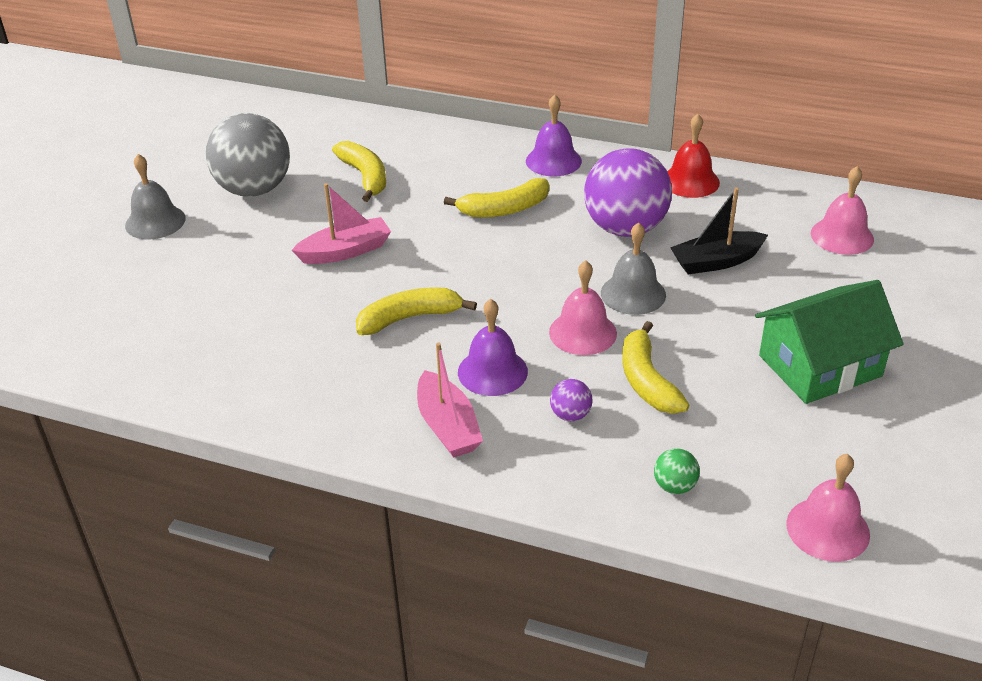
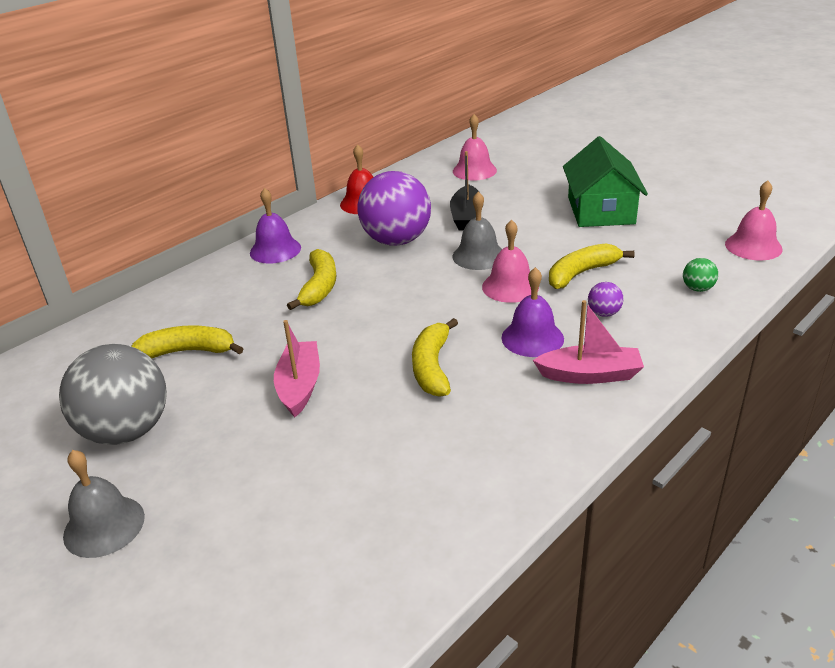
camera: 65 degrees left, 5 degrees down
yellow banana [622,321,689,414] -> yellow banana turned 135 degrees clockwise [549,243,635,289]

